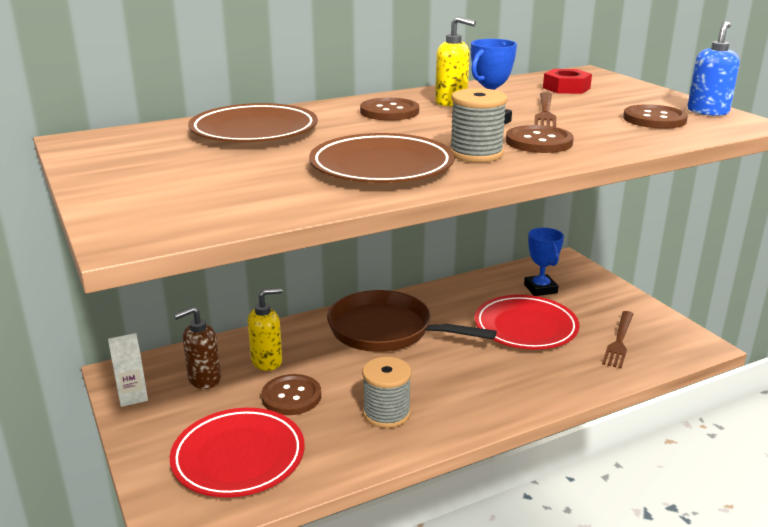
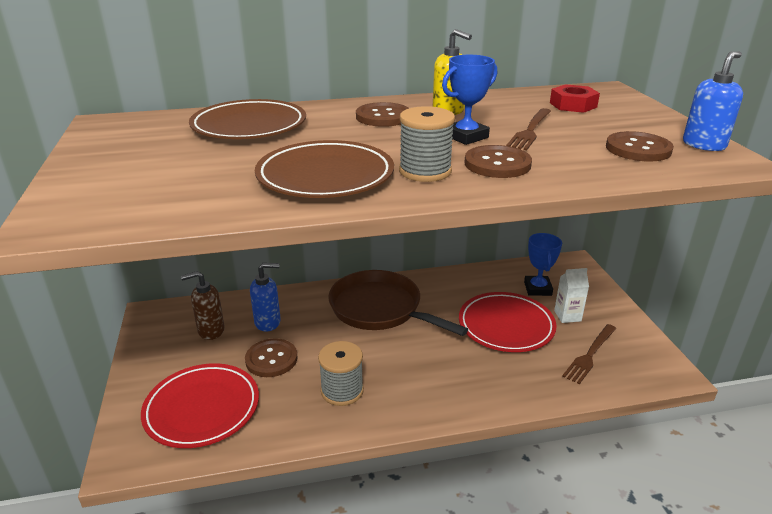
camera: 15 degrees right, 5 degrees up
white carton [108,333,148,407] -> white carton moved to [554,268,589,323]
yellow soap dispenser [247,288,282,371] -> blue soap dispenser [250,263,281,332]

